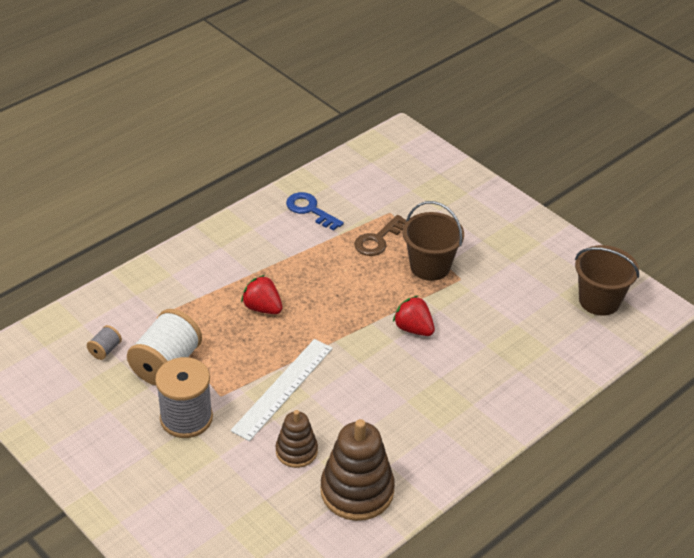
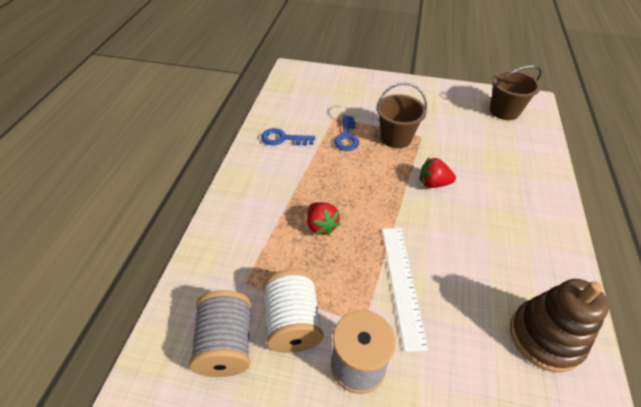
camera: 35 degrees left, 5 degrees up
grey spool [87,325,122,360] -> grey spool [189,290,251,377], size x2.18
red strawberry [241,275,282,314] -> red strawberry turned 120 degrees counterclockwise [307,202,340,236]
brown stacking toy [275,410,318,468] -> none
brown key [354,215,406,256] -> blue key [334,115,359,151]

